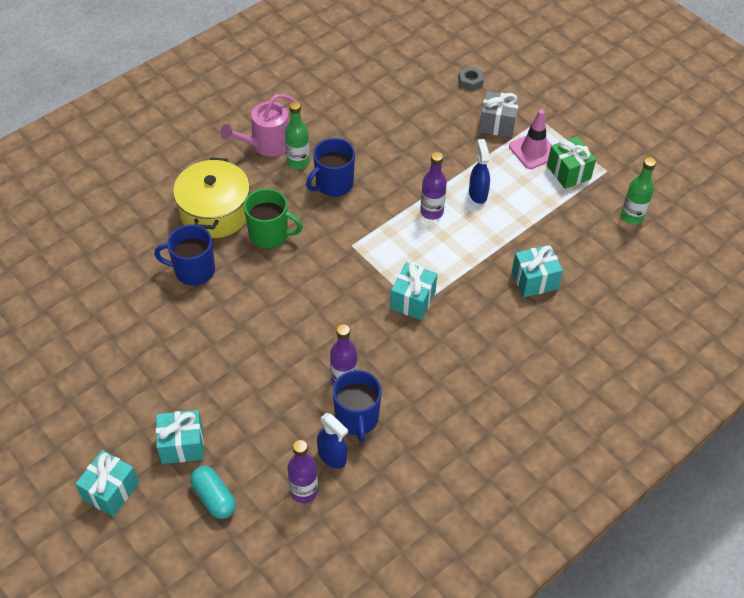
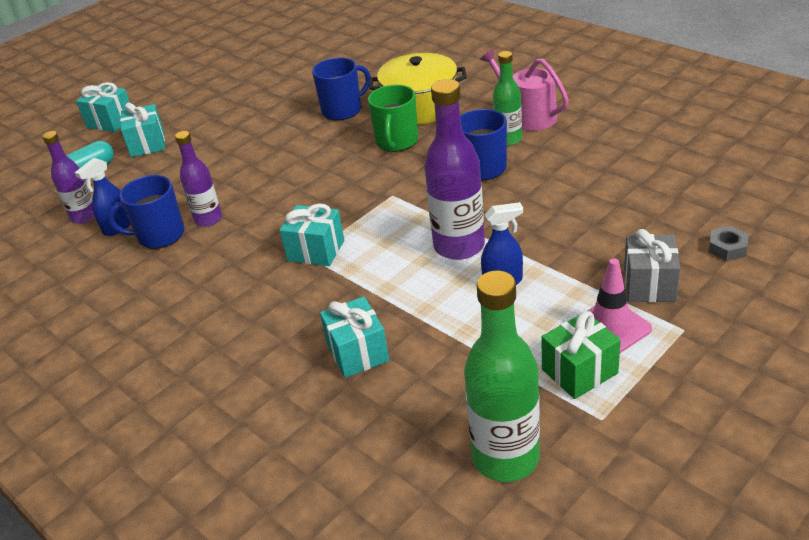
camera: 90 degrees right, 15 degrees down
blue mug [154,224,215,286] -> blue mug turned 60 degrees clockwise [312,58,371,121]
purple bottle [420,152,447,220] -> purple bottle [424,79,485,260], size x1.66
green bottle [621,157,656,225] -> green bottle [464,271,540,482], size x1.66

